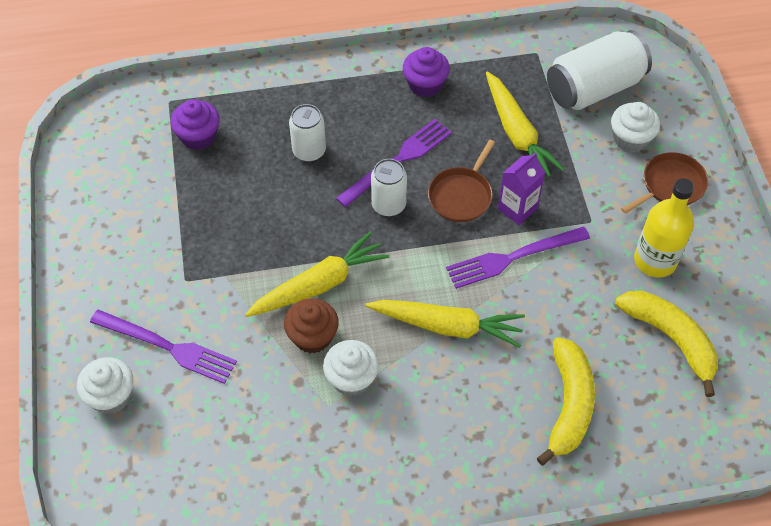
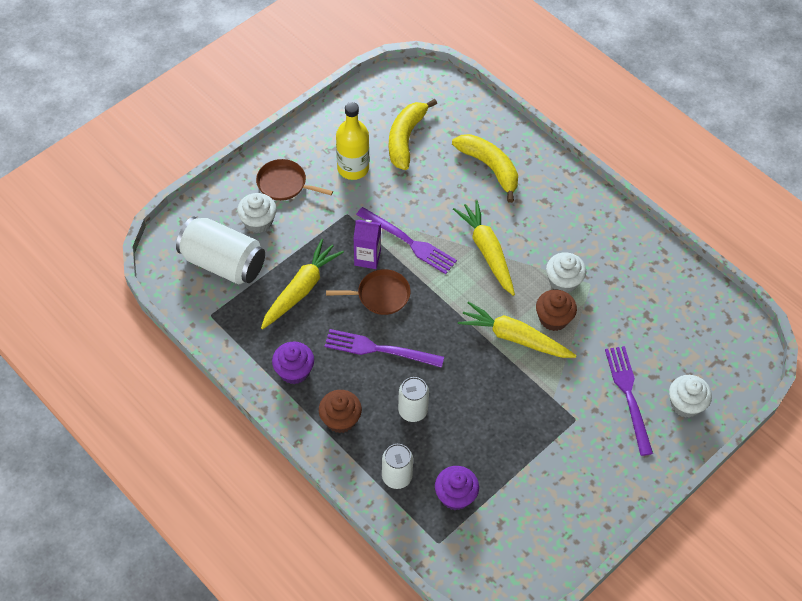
camera: 125 degrees left, 0 degrees up
white can [371,159,407,217] -> white can moved to [382,444,413,489]
yellow banana [537,337,595,466] -> yellow banana turned 75 degrees clockwise [452,134,518,203]
none -> brown cupcake [319,390,362,433]

